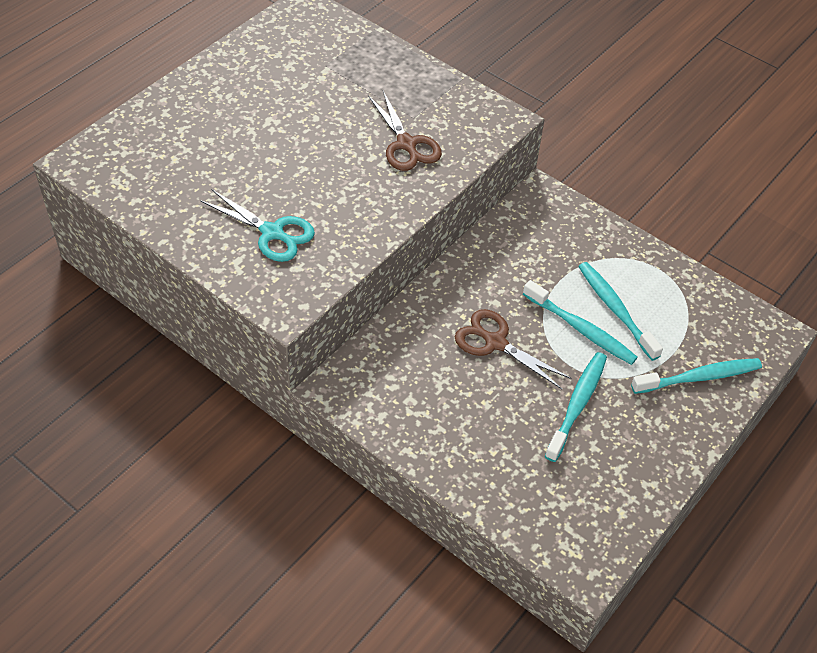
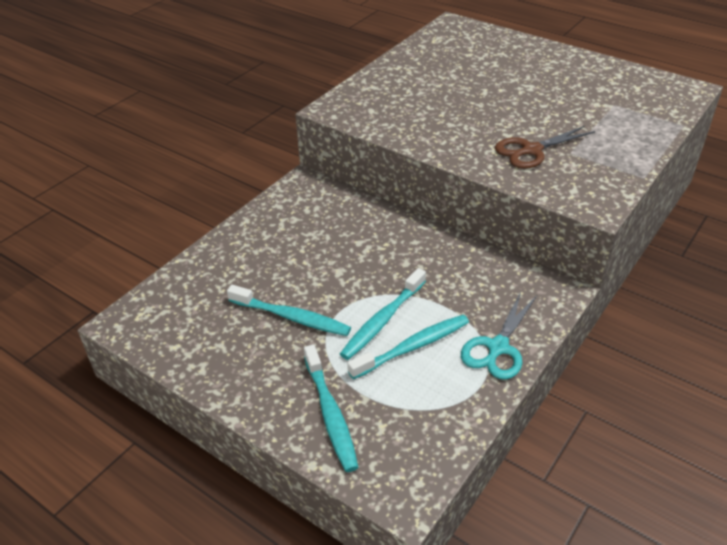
camera: 90 degrees right, 10 degrees down
turquoise scissors [200,189,315,262] -> turquoise scissors moved to [461,292,537,380]
brown scissors [455,309,571,389] -> none

